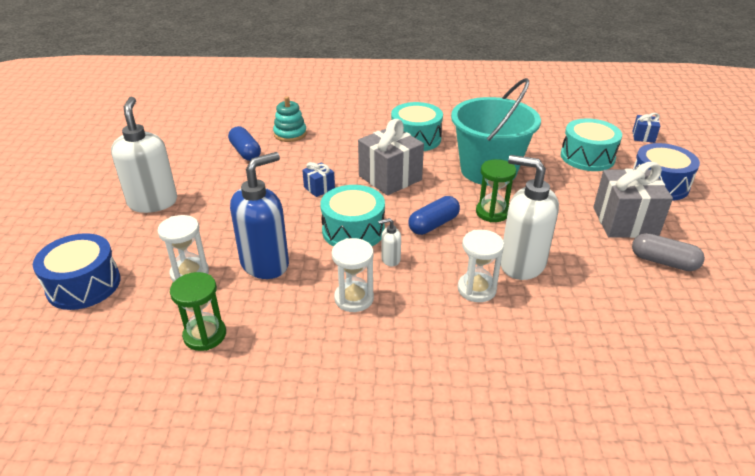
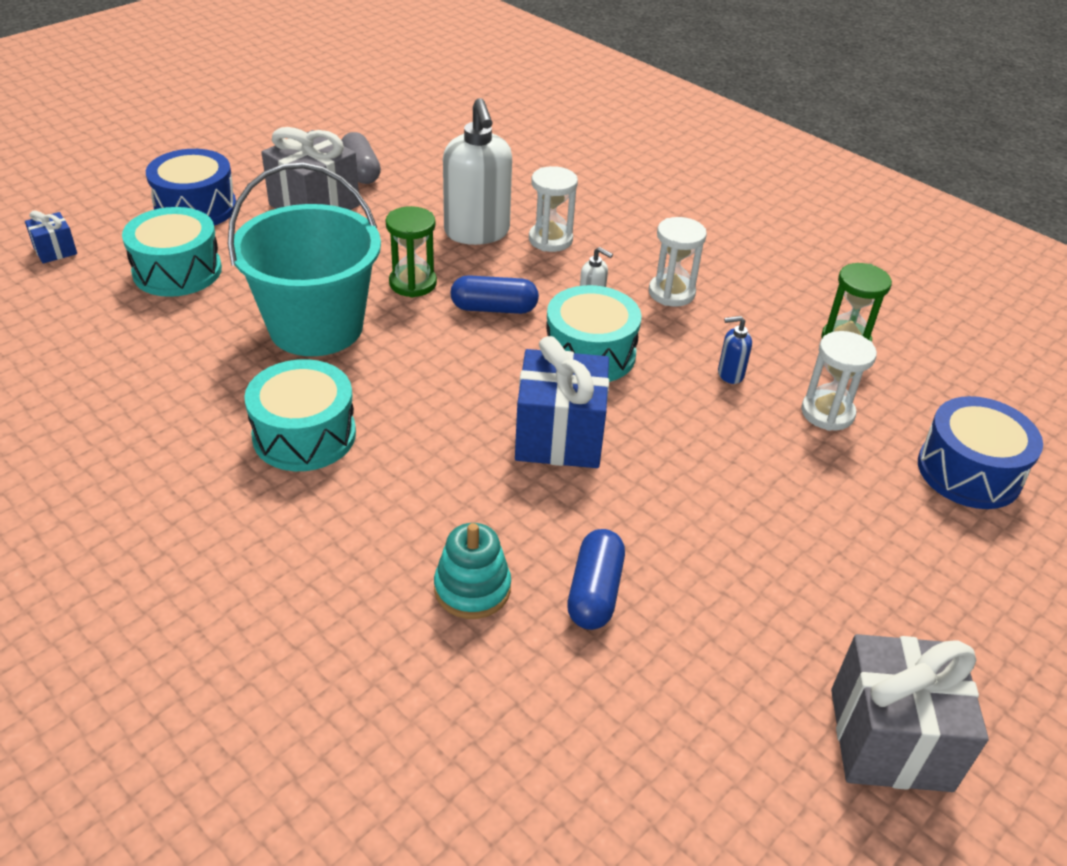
camera: 140 degrees left, 5 degrees up
white soap dispenser [111,97,177,213] -> none
blue soap dispenser [230,152,289,279] -> blue soap dispenser [718,316,752,384], size x0.43
blue gift [302,162,335,197] -> blue gift [515,336,609,468], size x2.06
grey gift [358,119,424,195] -> grey gift moved to [831,634,989,792]

